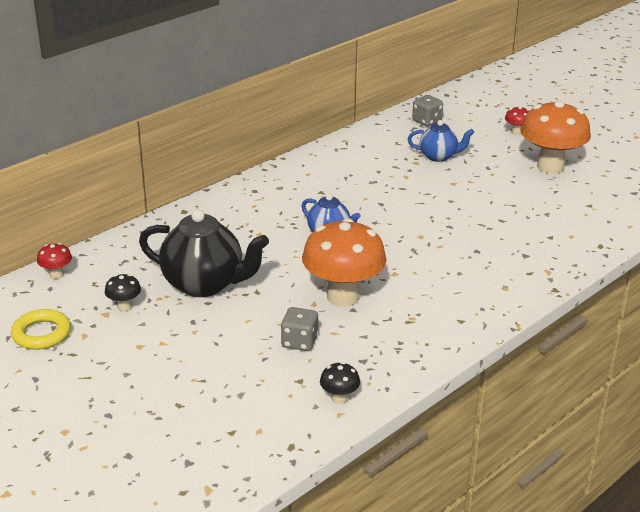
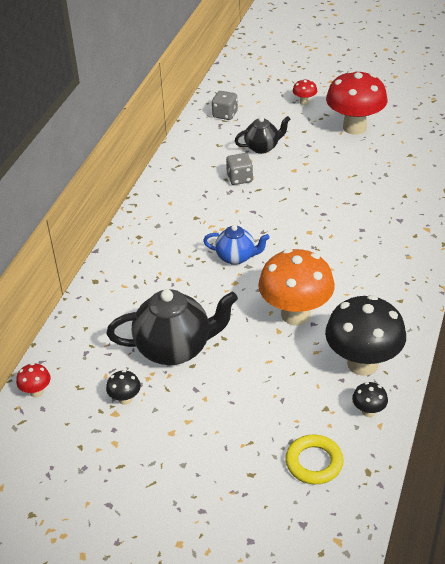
camera: 25 degrees left, 10 degrees up
yellow ring [11,309,71,350] -> yellow ring moved to [285,435,344,484]
grey dice [281,307,318,351] -> grey dice moved to [226,153,253,185]
blue teapot [408,120,474,162] -> black teapot [235,116,290,154]
orange mushroom [520,100,591,174] -> red mushroom [326,70,387,135]
none -> black mushroom [325,295,406,376]

